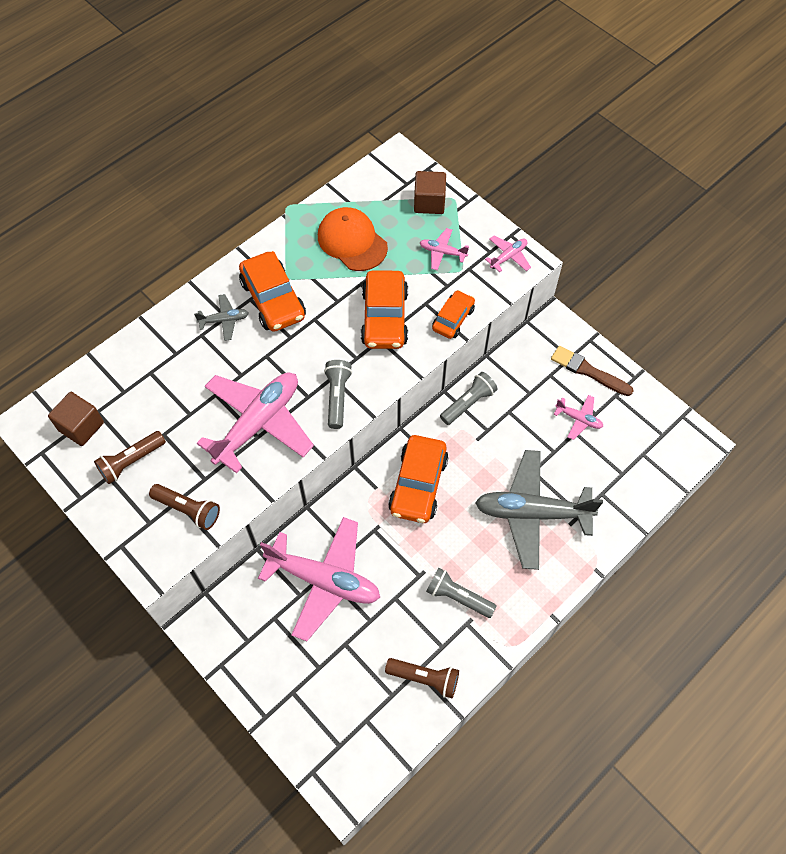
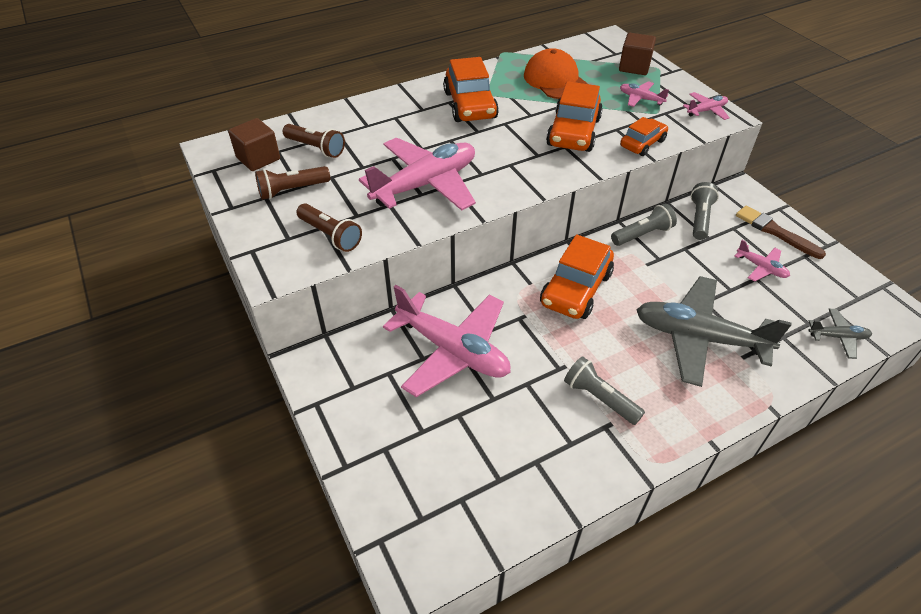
camera: 15 degrees right, 15 degrees down
grey plane [194,294,249,341] -> grey plane moved to [808,309,872,359]
grey flashlight [324,360,352,429] -> grey flashlight moved to [691,182,719,240]
brown flashlight [385,658,459,698] -> brown flashlight moved to [283,124,345,158]

